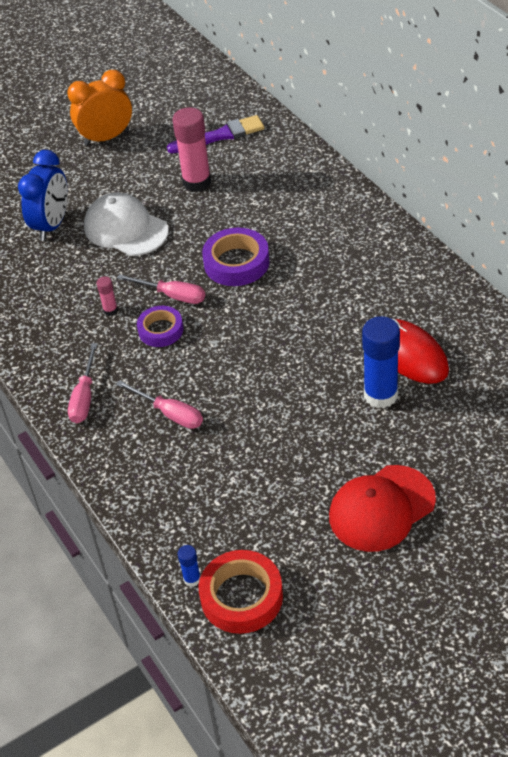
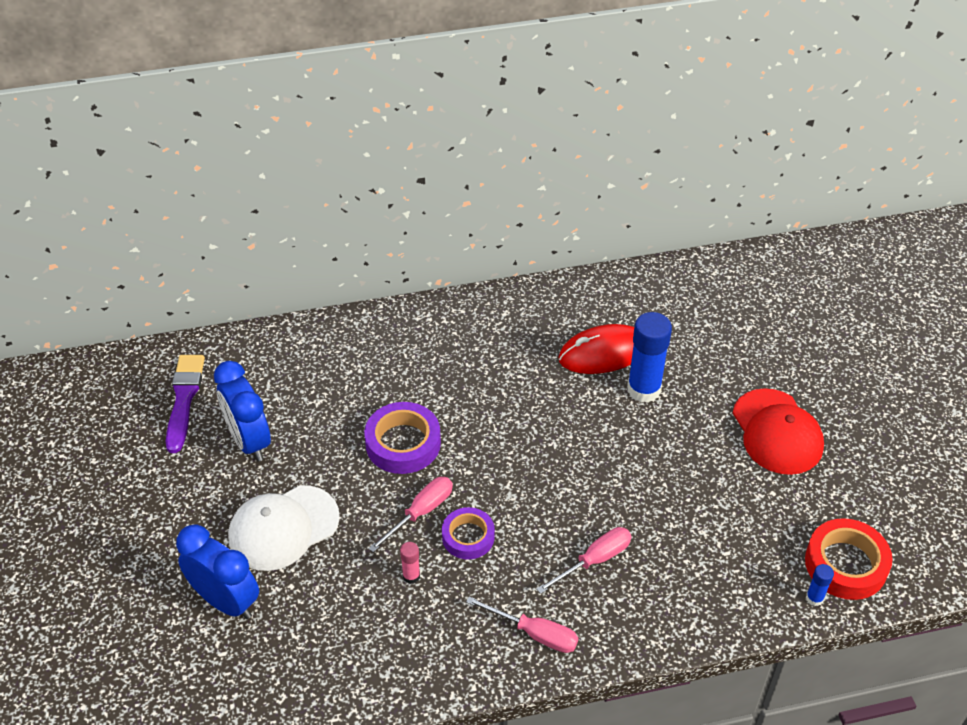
camera: 75 degrees left, 0 degrees up
orange clock [67,70,132,146] -> none
pink glue stick [173,107,211,192] -> blue clock [214,361,271,461]

